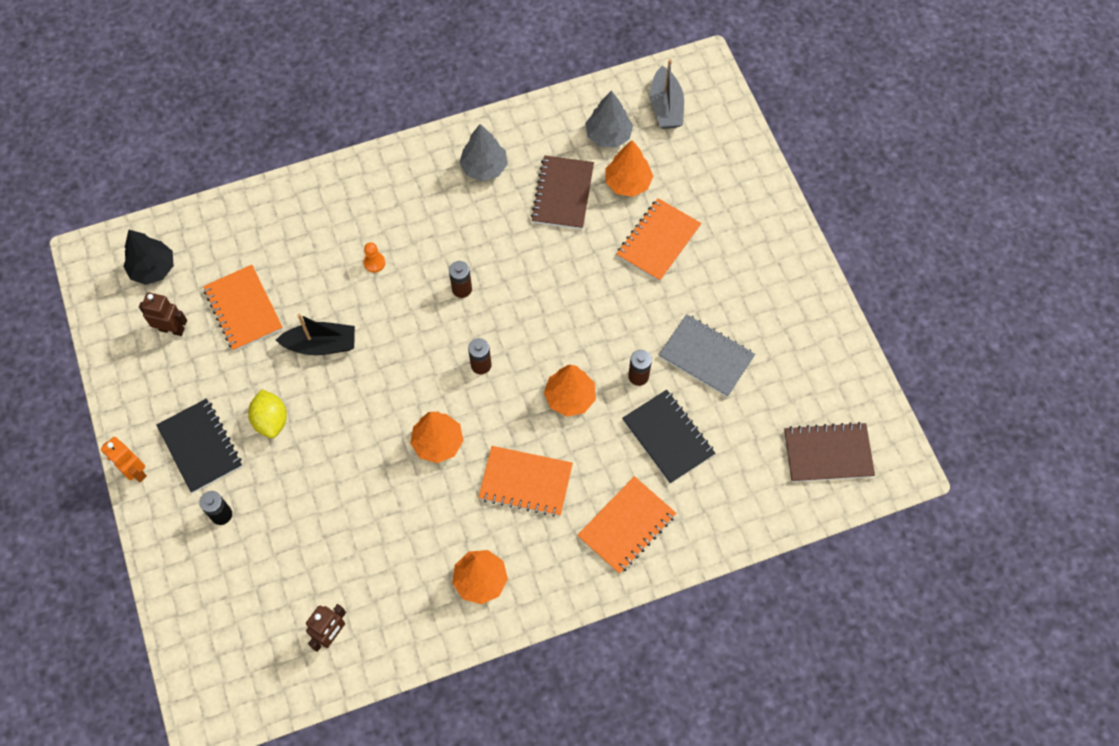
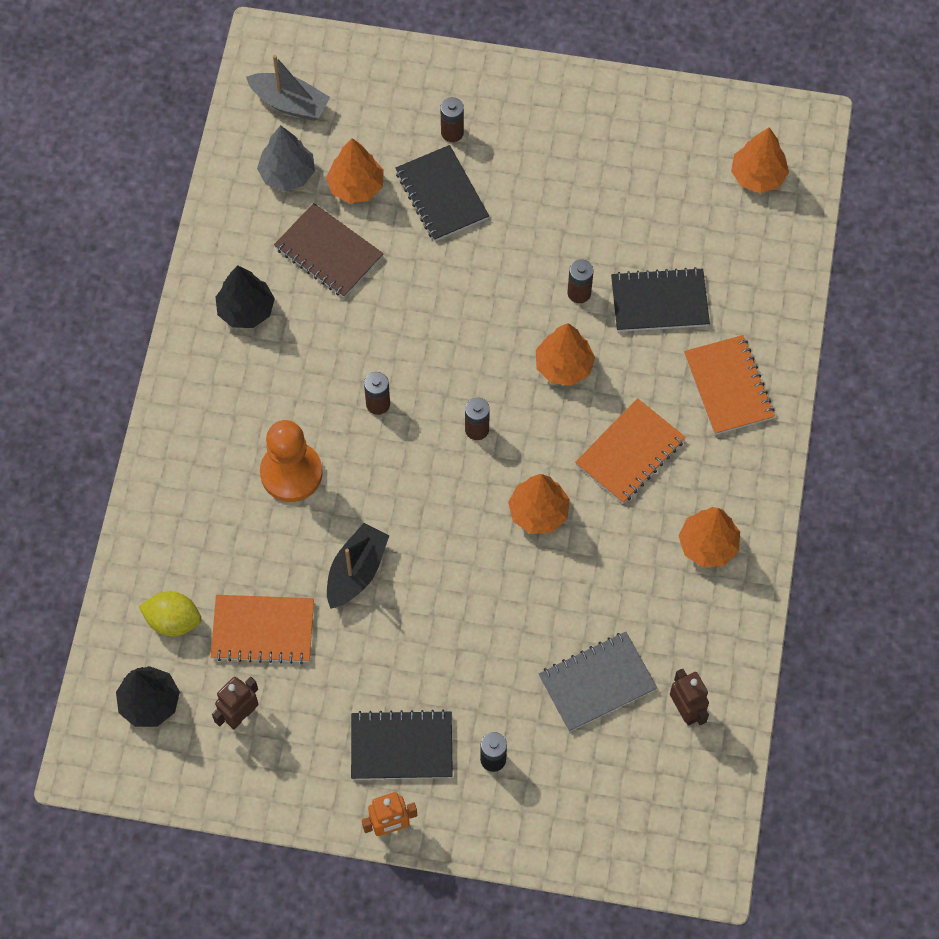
camera: 60 degrees left, 0 degrees up
yellow lemon [248,389,287,438] -> yellow lemon moved to [139,591,202,636]
orange pawn [363,242,385,273] -> orange pawn [260,420,323,502], size x2.35
grey tree [459,124,508,181] -> black tree [216,265,275,328]
orange notebook [616,198,701,282] -> black notebook [395,145,489,241]
grey notebook [659,314,755,397] -> grey notebook moved to [539,632,657,732]
brown notebook [784,422,875,482] -> orange tree [731,127,789,193]
none -> brown battery [440,97,464,142]

